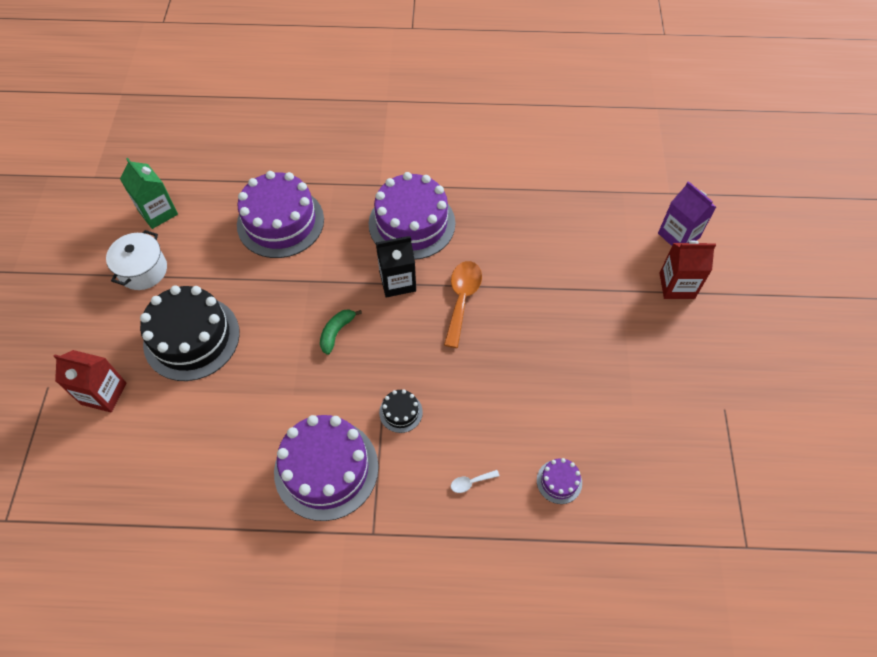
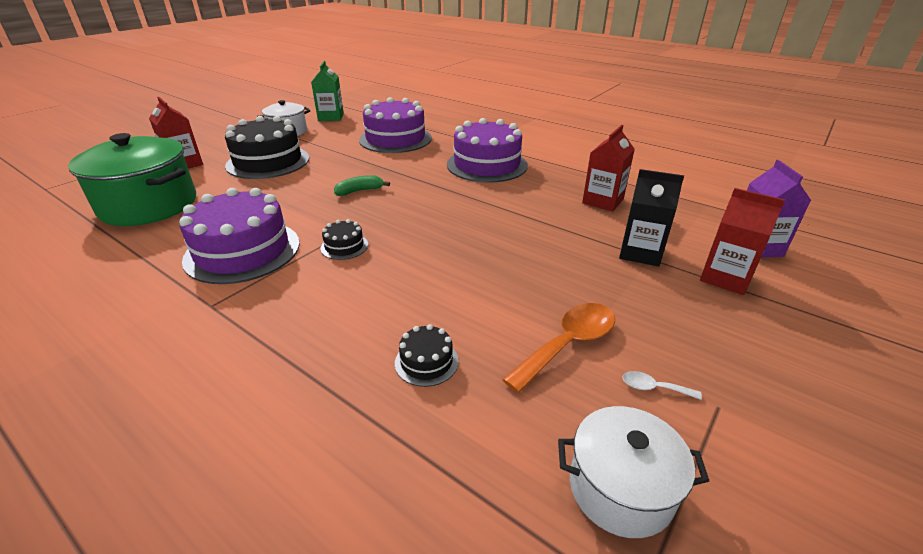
camera: 35 degrees right, 25 degrees down
black carton [376,236,416,298] -> black carton moved to [619,169,684,266]
orange spoon [444,261,482,348] -> orange spoon moved to [502,303,615,393]
white spoon [451,470,499,493] -> white spoon moved to [623,371,702,400]
purple cake [537,458,582,504] -> black cake [395,324,459,387]
none -> green pot [68,133,196,226]
none -> white pot [558,406,709,538]
none -> red carton [582,125,635,212]

